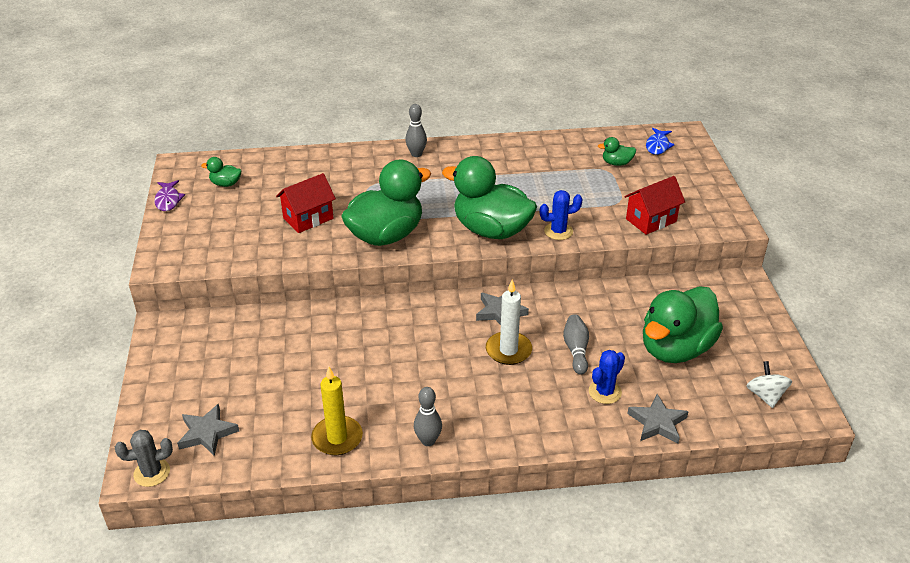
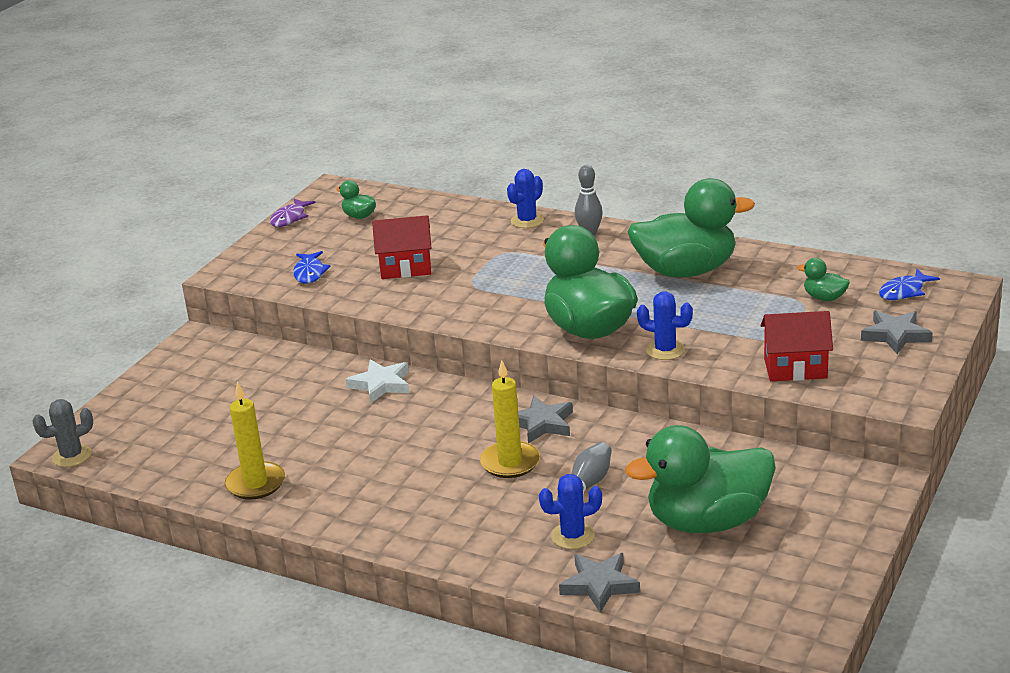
camera: 35 degrees right, 10 degrees down
grey cactus [115,430,173,487] -> grey cactus turned 45 degrees counterclockwise [32,399,93,467]
grey star [177,404,239,456] -> grey star moved to [861,310,933,354]
green duck [341,159,431,246] -> green duck moved to [627,178,755,278]
grey bowling pin [414,387,442,446] -> none
white candle [486,279,532,365] -> yellow candle [480,360,540,478]
white spinning top [746,361,792,408] -> none
none -> blue fish [293,251,331,284]
none -> white star [346,359,409,404]
none -> blue cactus [507,169,544,228]

